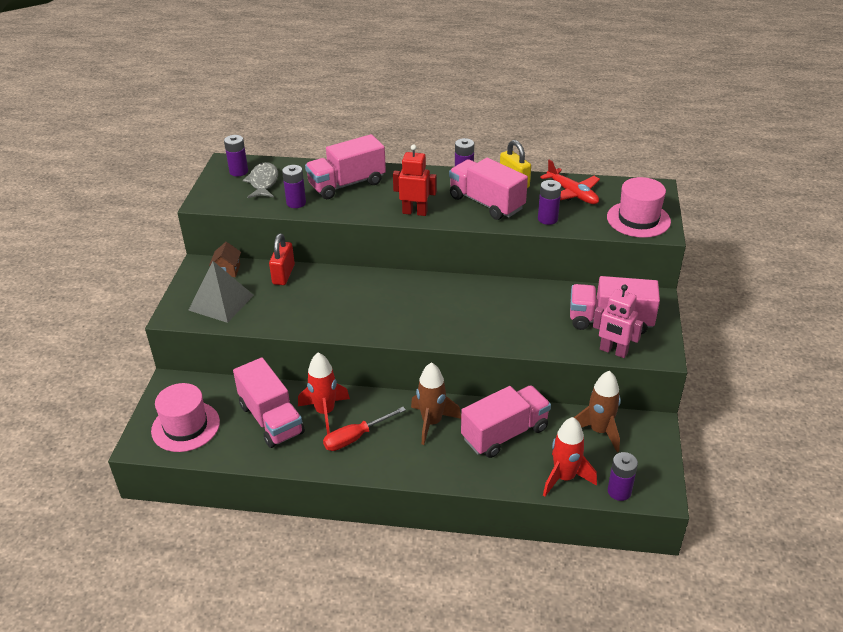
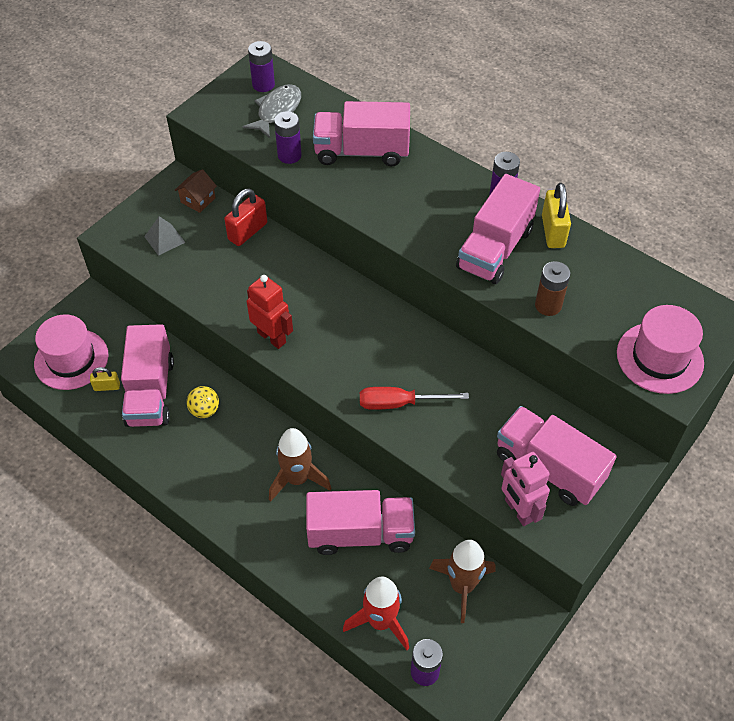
camera: 30 degrees right, 15 degrees up
grey pyramid [189,261,254,323] -> grey pyramid [144,216,186,256], size x0.57
red rocket [298,352,350,434] -> yellow ball [187,386,219,418]
red screwdriver [323,407,406,451] -> red screwdriver moved to [360,387,469,410]
red robot [393,144,437,216] -> red robot moved to [247,275,293,349]
pink truck [449,158,528,220] -> pink truck turned 135 degrees counterclockwise [456,174,540,284]
purple battery [538,180,561,225] -> brown battery [535,261,571,316]
red plane [540,159,600,204] -> none
none -> yellow padlock [90,367,120,391]

